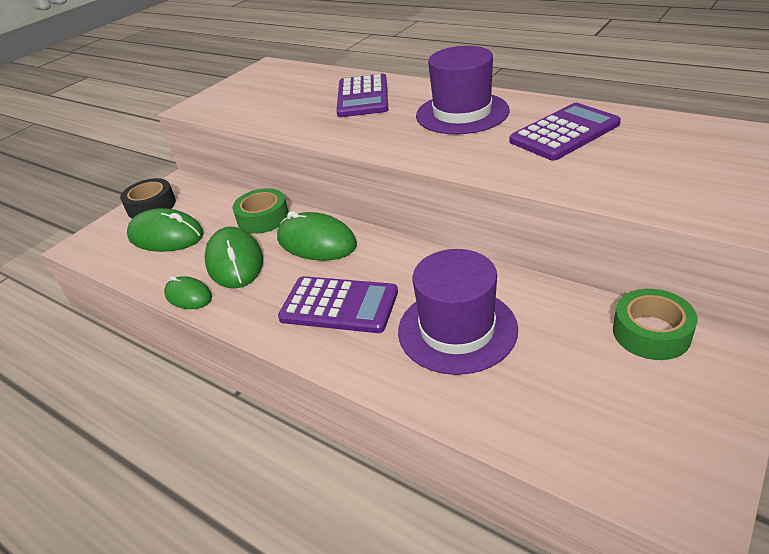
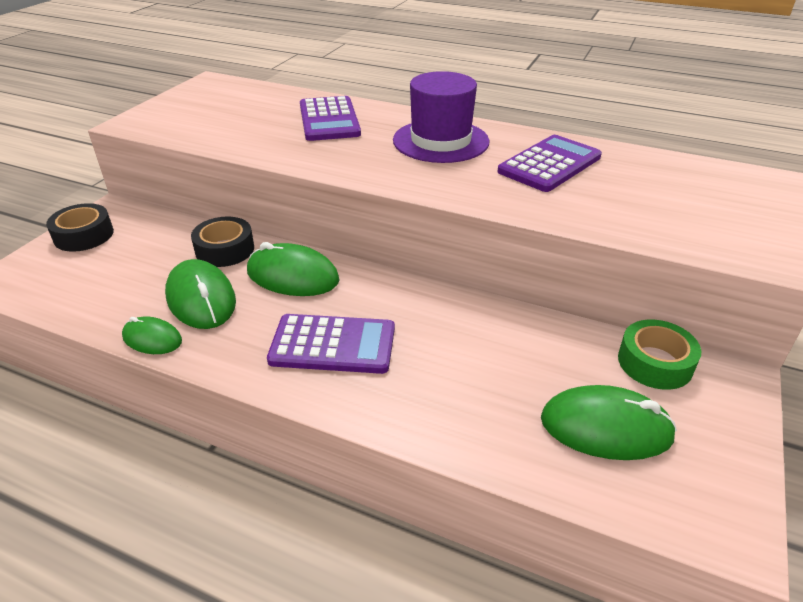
camera: 15 degrees left, 0 degrees up
green mouse [127,208,204,252] -> green mouse moved to [541,385,677,460]
green tape [233,188,289,234] -> black tape [191,217,254,267]
purple hat [398,249,518,375] -> none

